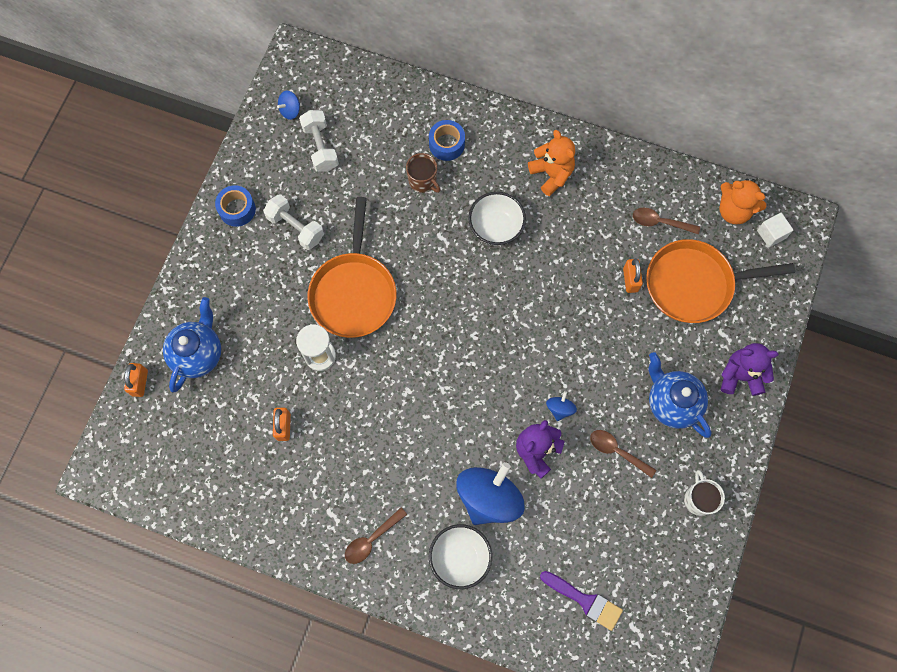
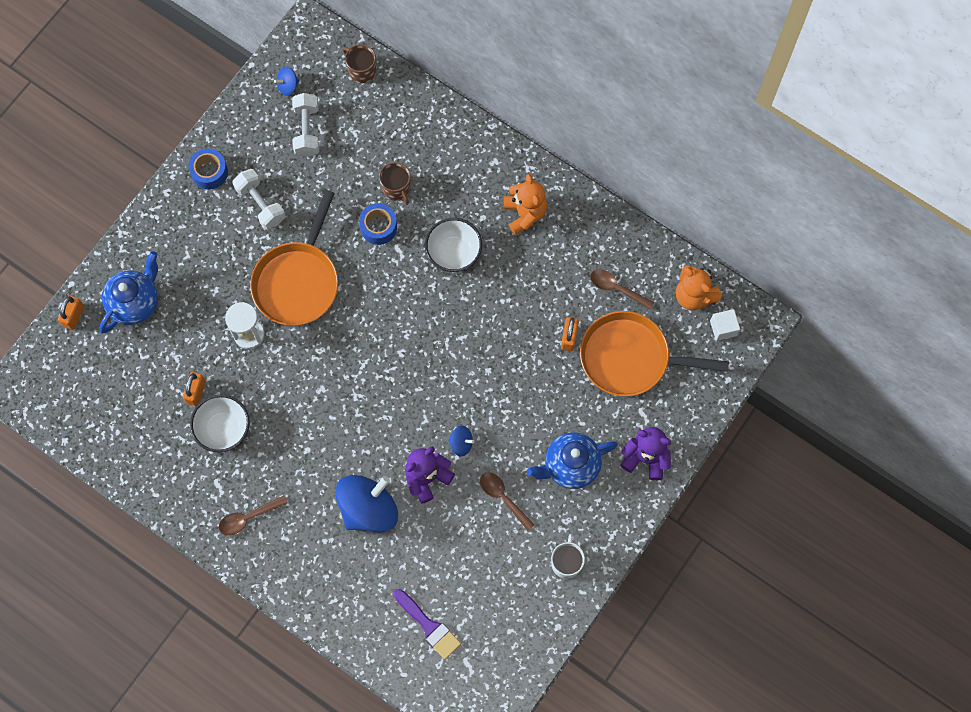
camera: 15 degrees right, 0 degrees up
blue tape [429,120,465,161] -> blue tape moved to [359,204,397,245]
white bowl [429,524,492,589] -> white bowl moved to [190,395,250,452]
blue spinning top [546,391,577,421] -> blue spinning top turned 75 degrees clockwise [449,426,474,456]
blue teapot [649,352,712,438] -> blue teapot turned 90 degrees counterclockwise [527,432,618,489]
none -> brown mug [343,44,376,83]

